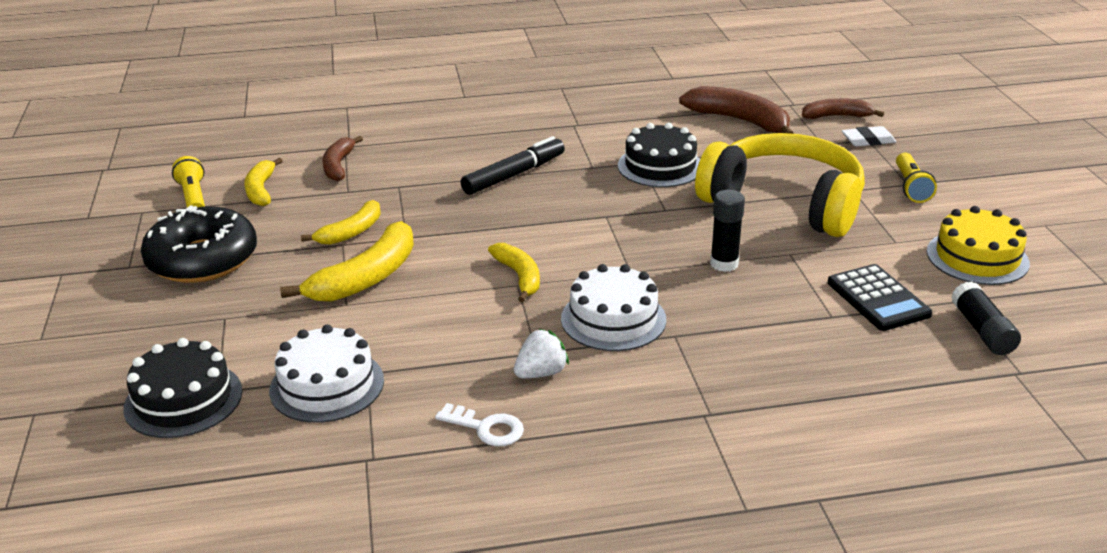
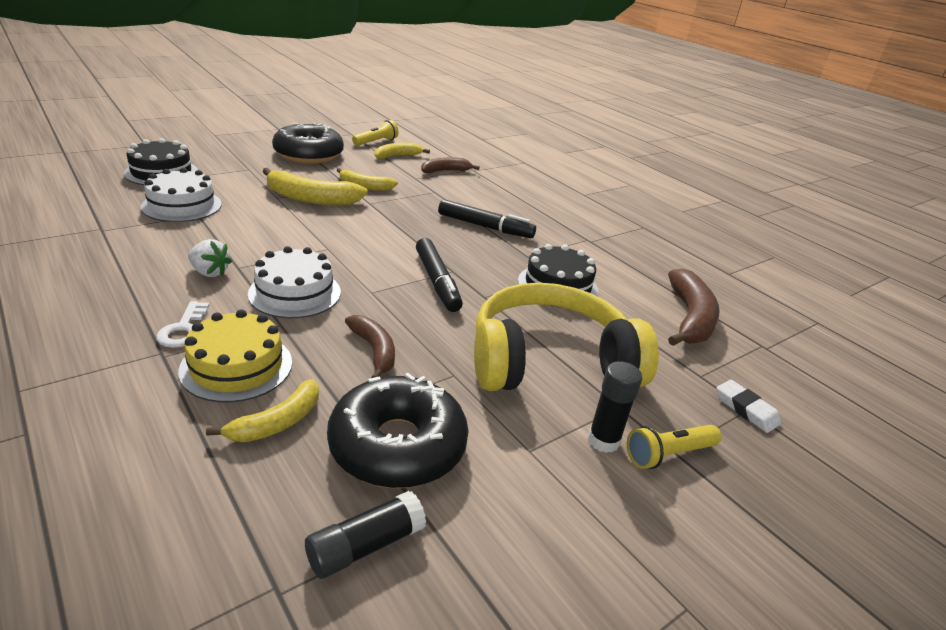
camera: 60 degrees right, 0 degrees up
white key [435,403,524,446] -> white key moved to [156,301,210,348]
yellow banana [488,243,540,302] -> yellow banana moved to [206,379,319,442]
yellow headphones [695,133,865,237] -> yellow headphones turned 105 degrees counterclockwise [474,283,659,391]
black glue stick [710,190,745,272] -> black glue stick moved to [588,361,642,453]
brown banana [802,98,884,119] -> brown banana moved to [345,315,395,378]
black calculator [828,264,932,331] -> black donut [327,373,469,488]
yellow cake [927,206,1030,285] -> yellow cake moved to [178,309,292,402]
none -> black marker [416,238,463,312]

